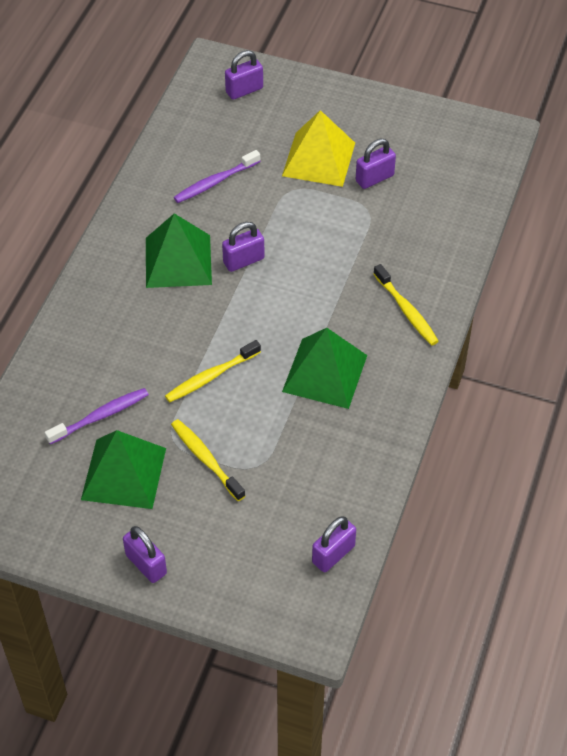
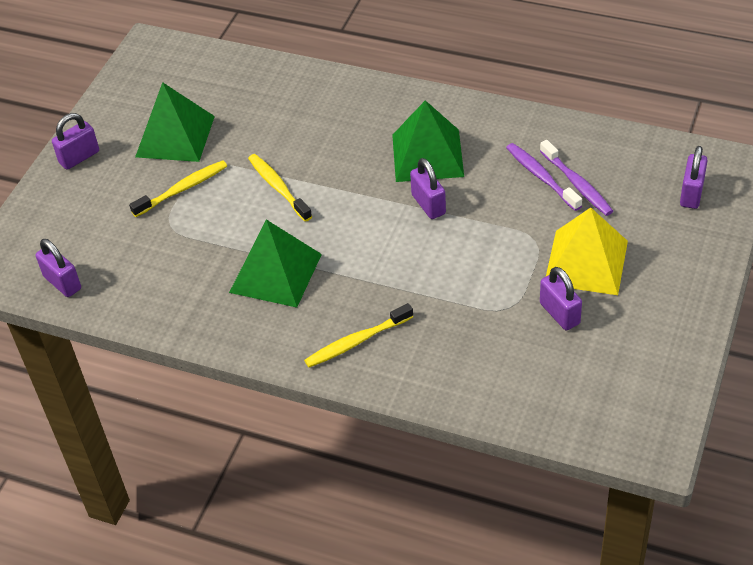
camera: 95 degrees right, 5 degrees down
purple toothbrush [45,388,149,444] -> purple toothbrush moved to [540,140,613,216]
purple padlock [225,50,263,100] -> purple padlock turned 45 degrees clockwise [680,146,708,209]

